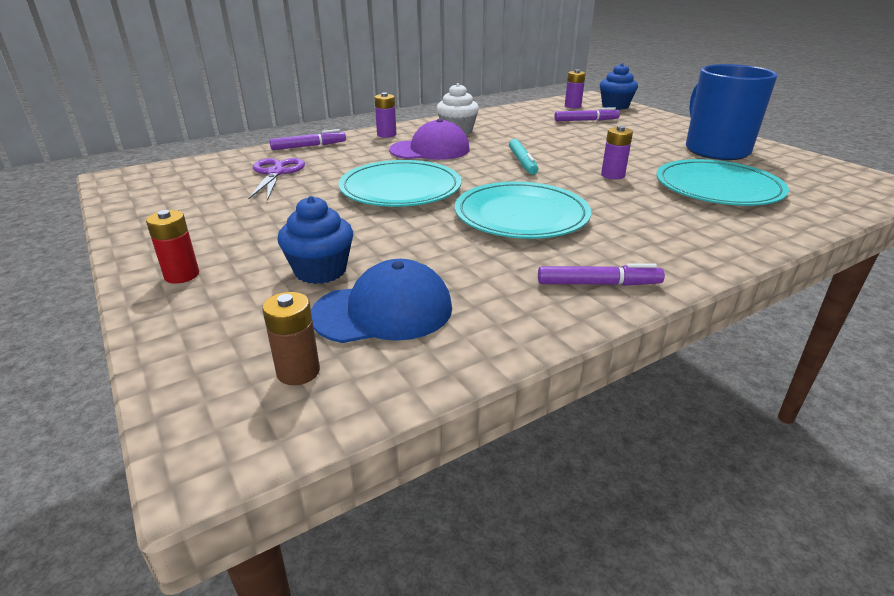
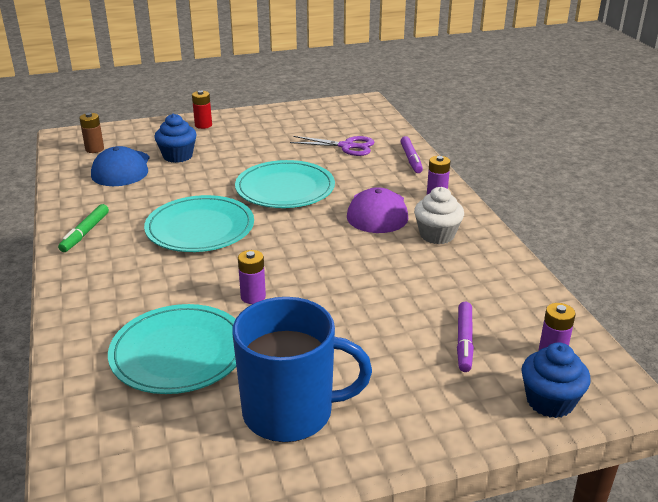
camera: 105 degrees right, 0 degrees up
turquoise marker [509,139,538,174] -> none
purple marker [538,263,665,286] -> green marker [58,204,109,252]

